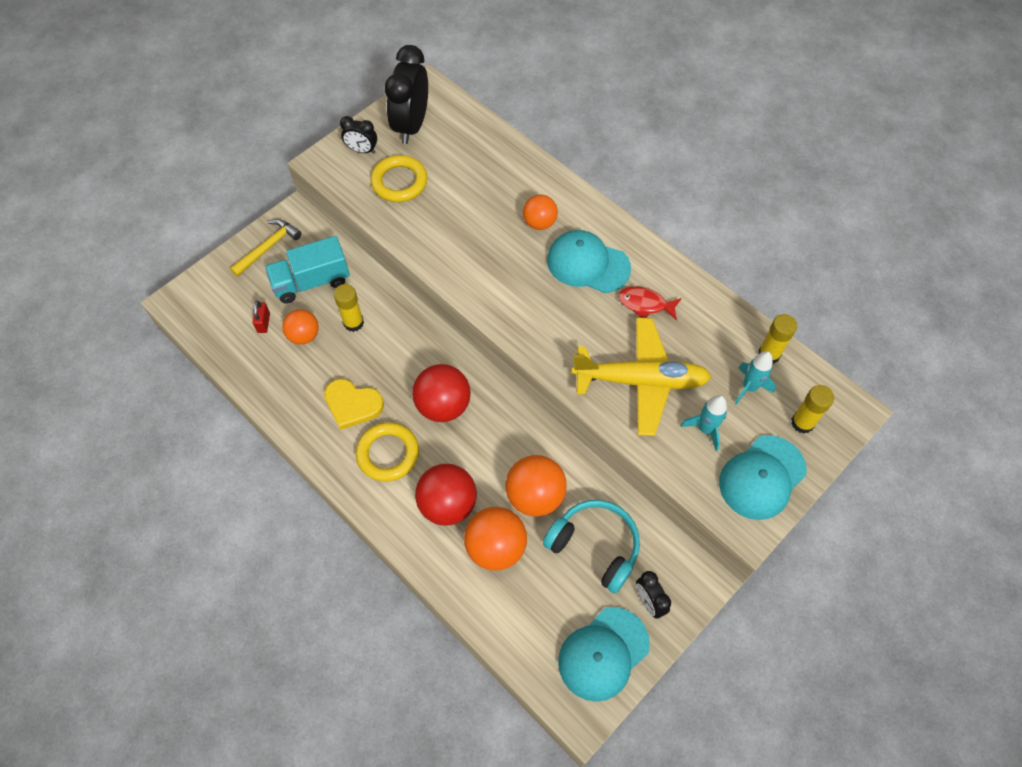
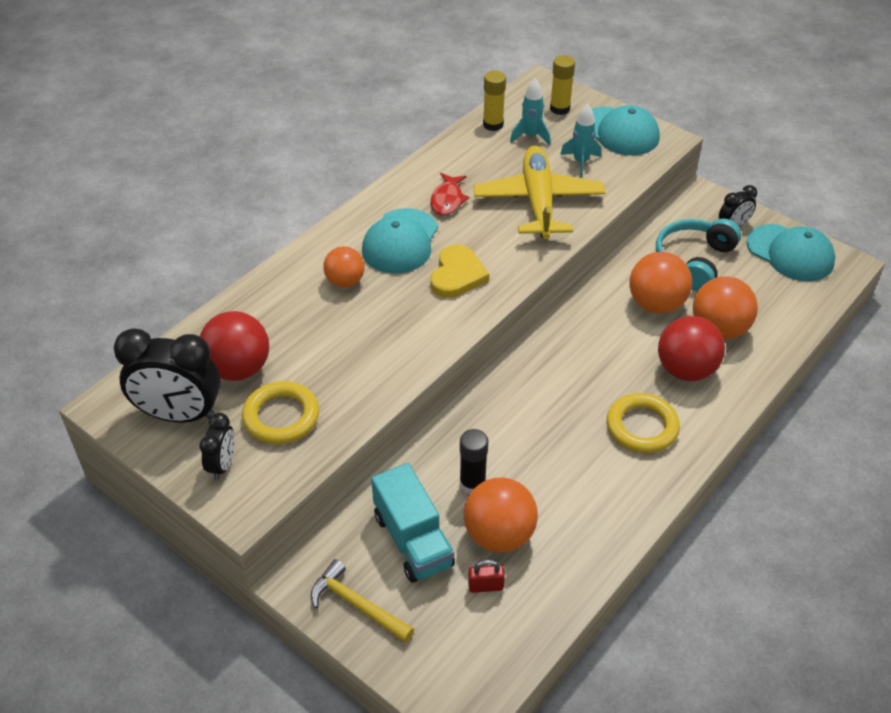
camera: 95 degrees left, 15 degrees down
orange ball [282,309,319,345] -> orange ball [464,478,538,552], size x1.56
yellow heart [324,379,384,430] -> yellow heart moved to [430,244,489,298]
yellow glue stick [334,284,364,332] -> black glue stick [460,429,488,494]
red ball [412,364,471,422] -> red ball moved to [200,311,269,381]

